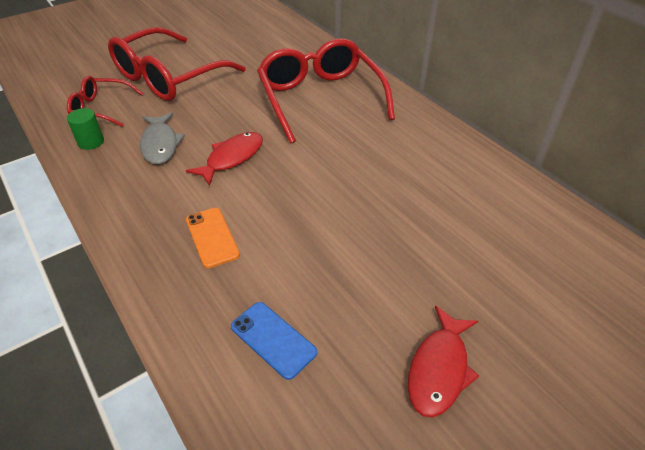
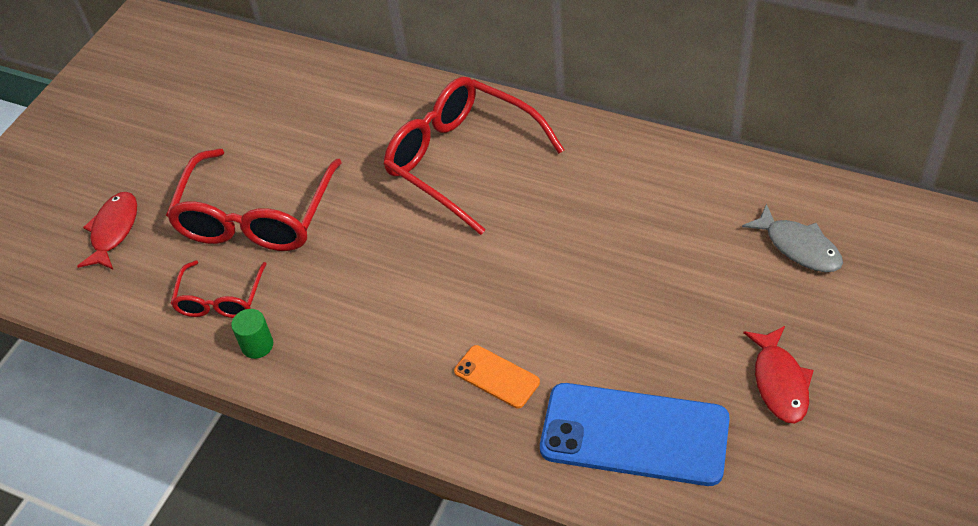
camera: 25 degrees left, 5 degrees up
red glasses [67,76,144,127] -> red glasses turned 60 degrees counterclockwise [170,260,267,318]
grey fish [140,113,185,164] -> grey fish moved to [742,204,843,272]
red fish [186,132,263,186] -> red fish moved to [77,192,137,269]
blue phone [231,302,317,380] -> blue phone [540,383,730,486], size x2.09

